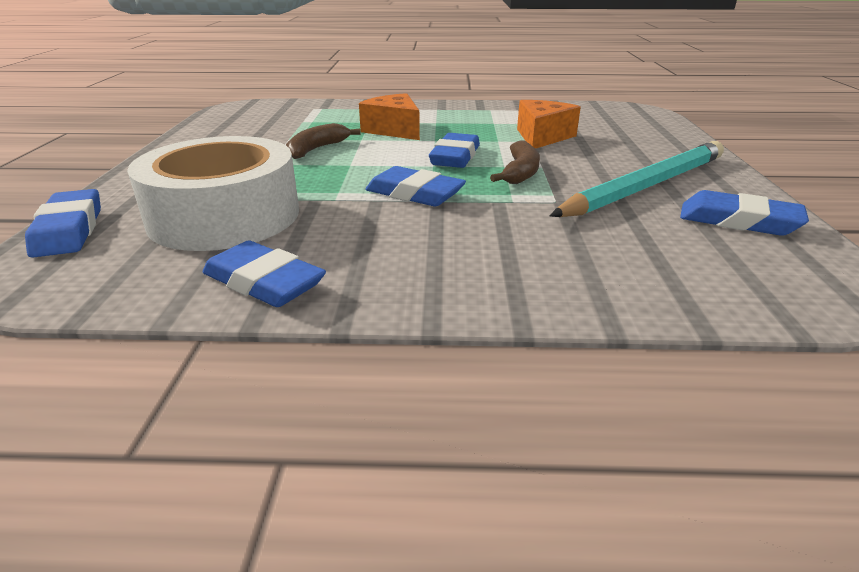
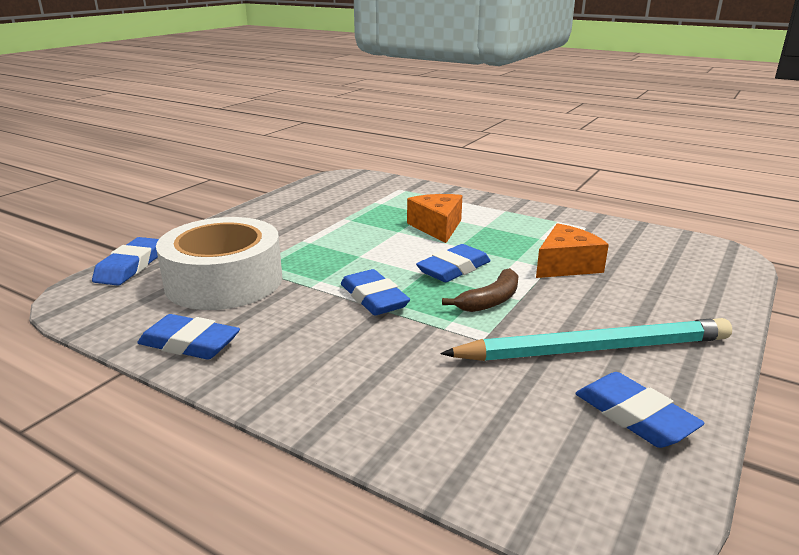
camera: 30 degrees right, 5 degrees down
blue eraser [203,240,326,307] -> blue eraser turned 45 degrees counterclockwise [137,314,240,359]
brown banana [286,123,361,159] -> none

